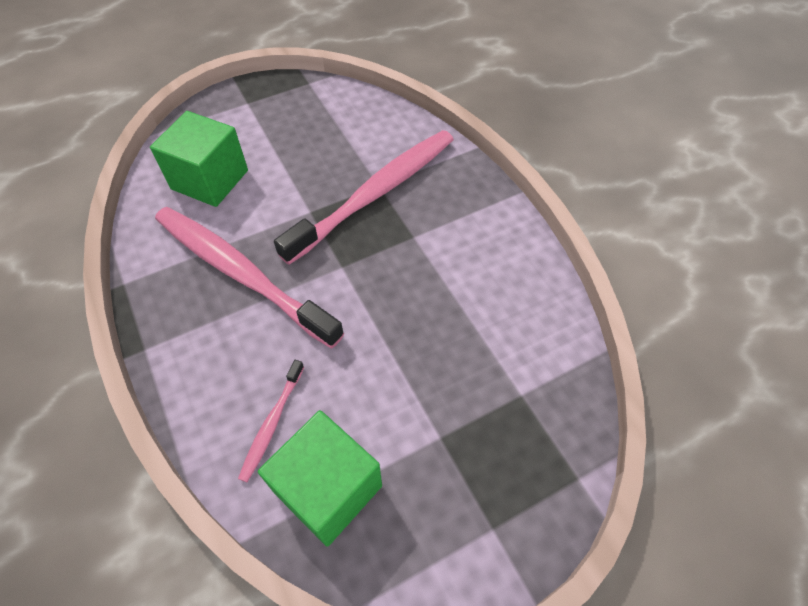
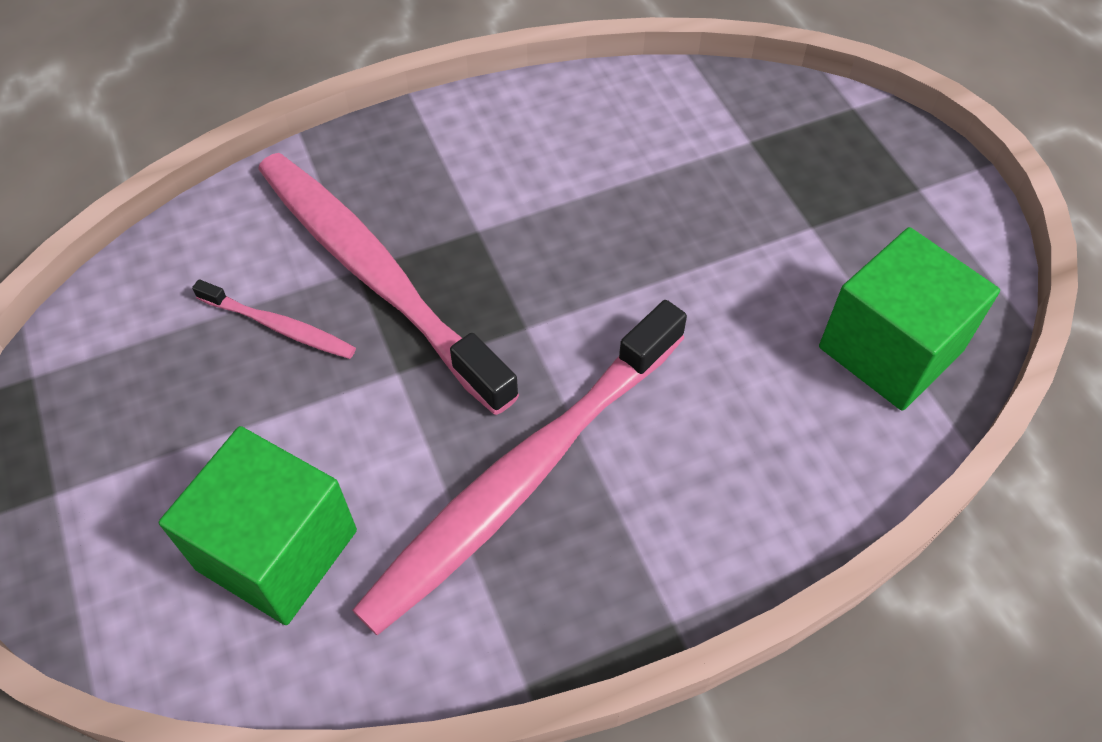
camera: 85 degrees left, 0 degrees up
pink toothbrush [238,360,304,482] -> pink toothbrush moved to [192,280,356,359]

